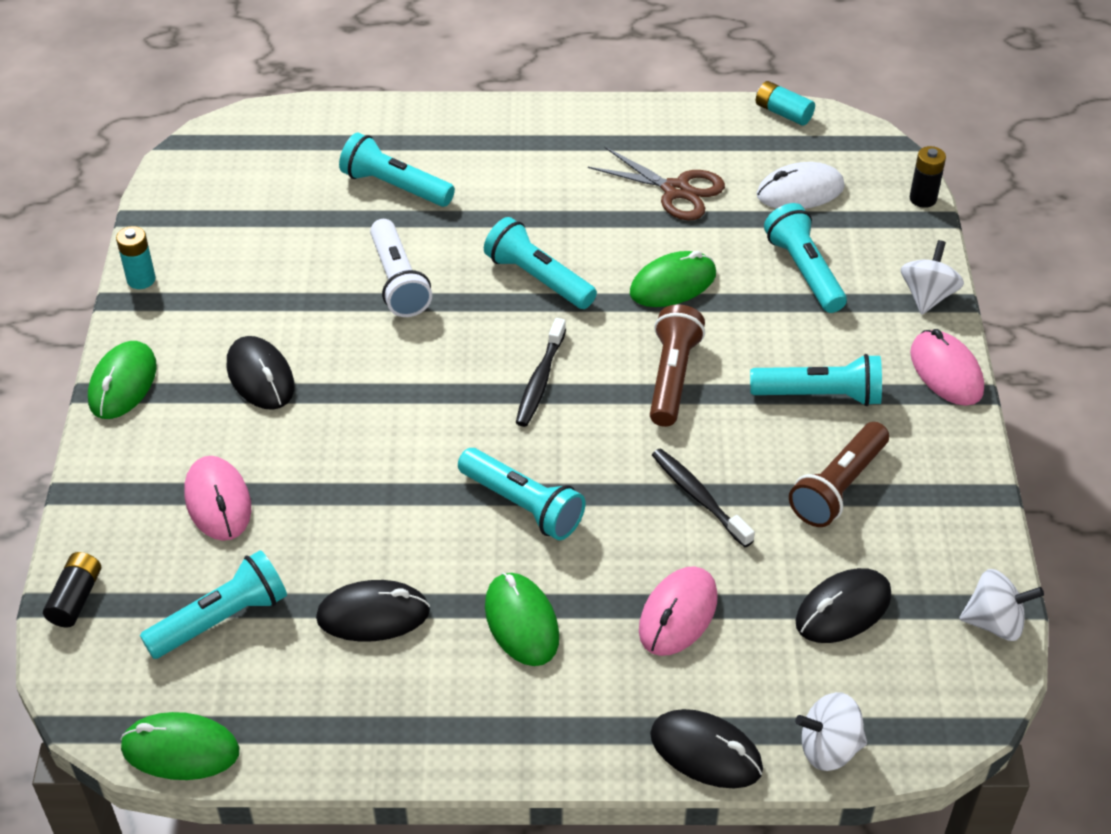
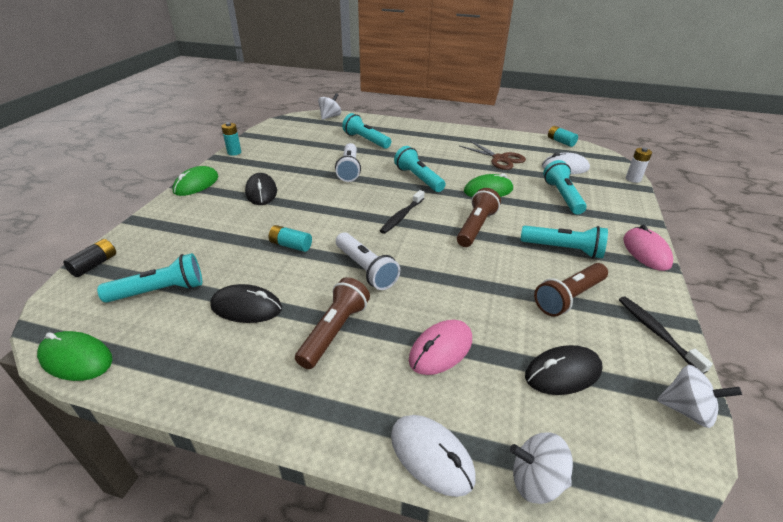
camera: 15 degrees right, 10 degrees down
pink mouse [184,456,251,541] -> none
turquoise flashlight [458,448,586,540] -> white flashlight [336,232,400,290]
green mouse [485,572,559,666] -> brown flashlight [295,277,370,369]
black mouse [650,709,763,788] -> white mouse [391,415,476,497]
black toothbrush [652,448,755,547] -> black toothbrush moved to [619,296,713,374]
white spinning top [901,240,964,315] -> white spinning top moved to [318,93,341,120]
black battery [910,146,946,208] -> white battery [626,148,652,183]
none -> turquoise battery [269,225,312,252]

